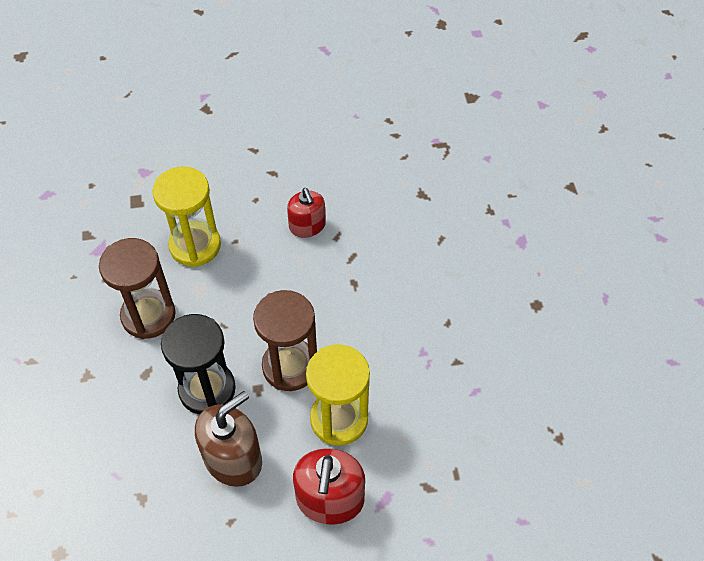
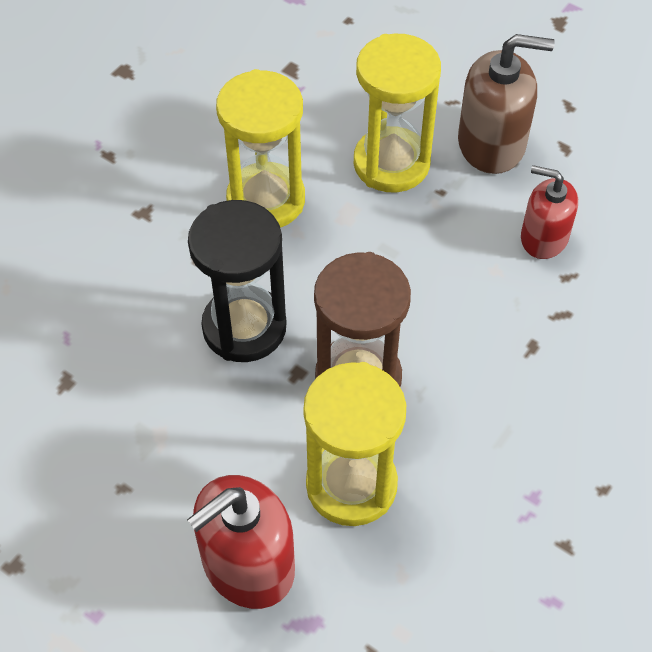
camera: 45 degrees right, 0 degrees up
brown hourglass [99,238,176,339] -> yellow hourglass [216,69,305,228]
brown soap dispenser [195,391,262,487] -> brown soap dispenser moved to [458,34,555,174]
red soap dispenser [287,188,326,238] -> red soap dispenser turned 90 degrees clockwise [521,165,578,259]

